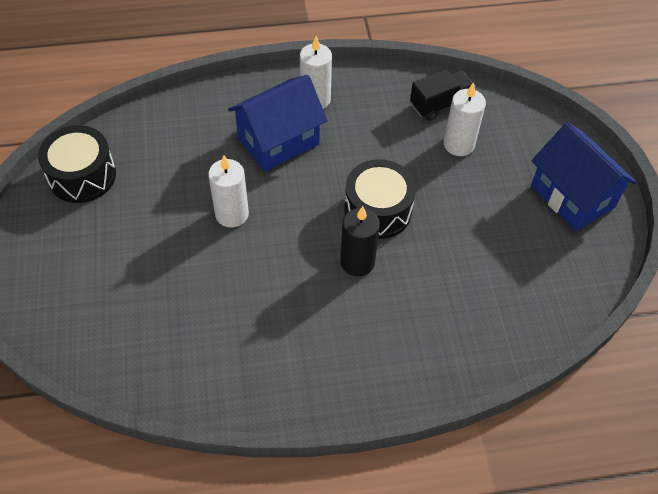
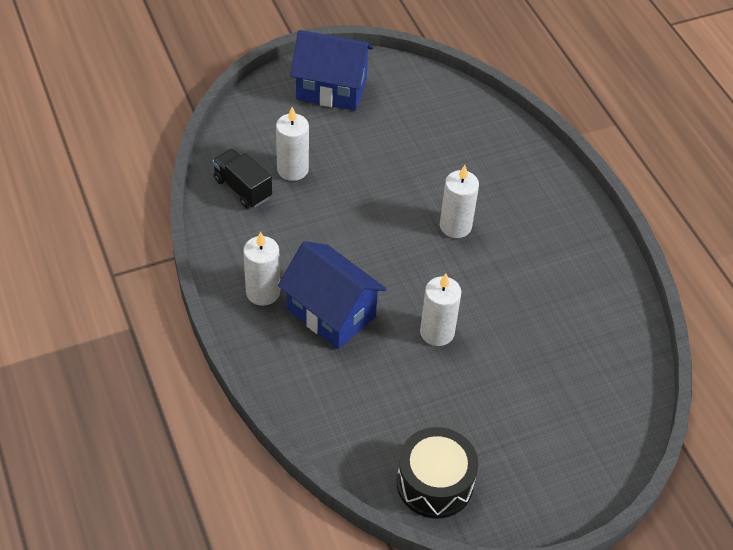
camera: 105 degrees left, 5 degrees down
black candle [340,206,380,276] -> white candle [440,165,479,238]
black drum [344,159,416,239] -> none
blue house [531,122,637,231] -> blue house turned 60 degrees clockwise [290,30,373,111]

